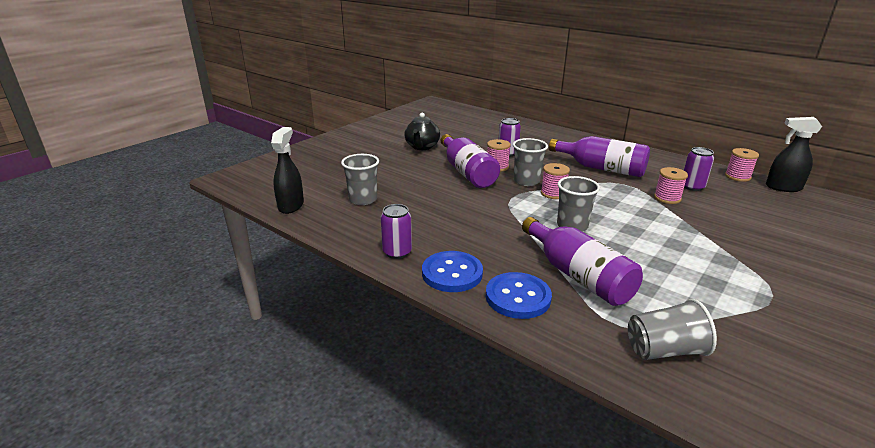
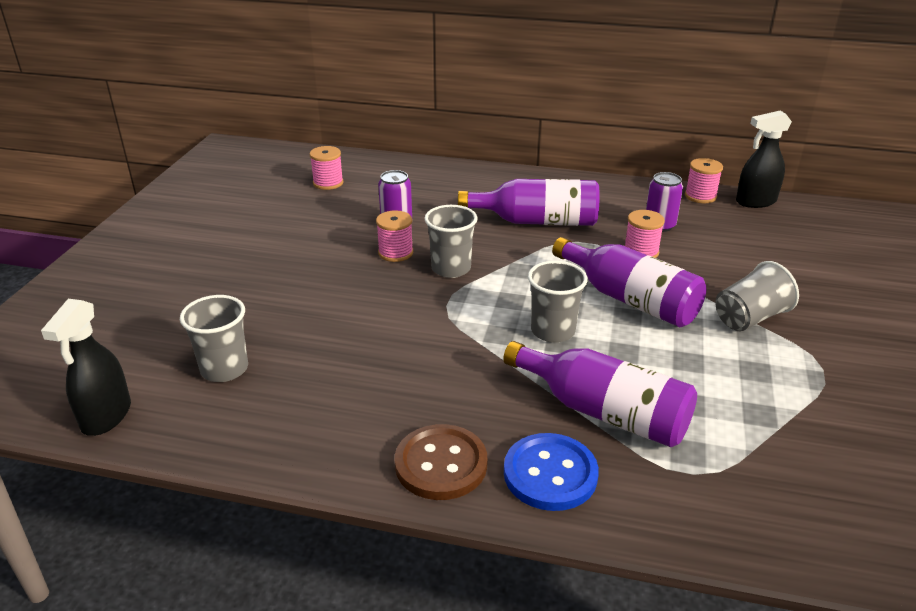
camera: 25 degrees left, 5 degrees up
black spray bottle [271,127,304,214] -> black spray bottle turned 150 degrees counterclockwise [41,299,131,436]
purple can [381,204,412,259] -> none
black teapot [404,113,440,150] -> none
blue button [422,251,483,292] -> brown button [395,424,488,500]
purple bottle [441,134,500,188] -> purple bottle moved to [552,237,706,327]
pink spool [541,163,570,199] -> pink spool moved to [310,146,344,190]
grey cup [628,299,717,360] -> grey cup moved to [715,261,799,331]

